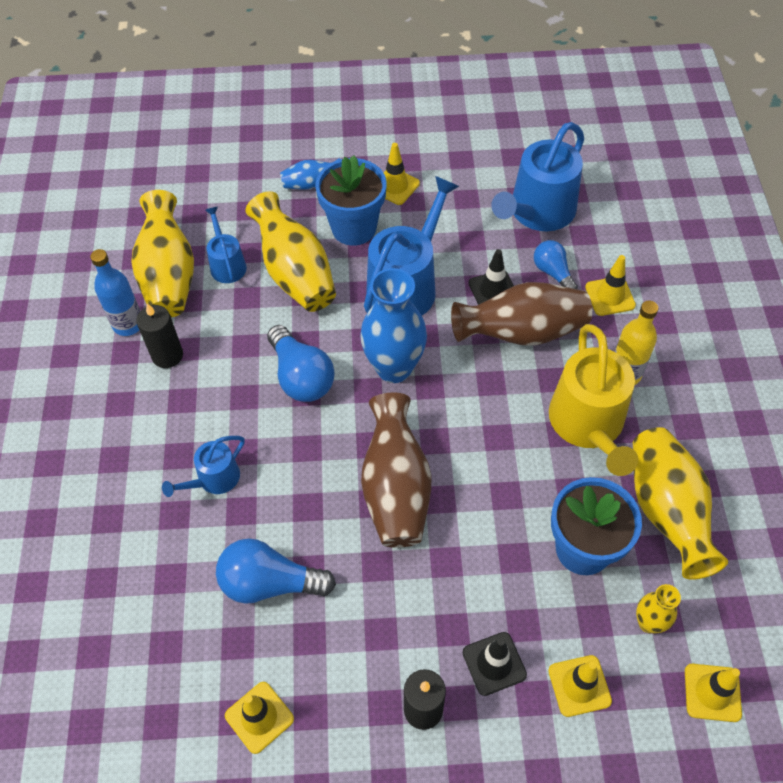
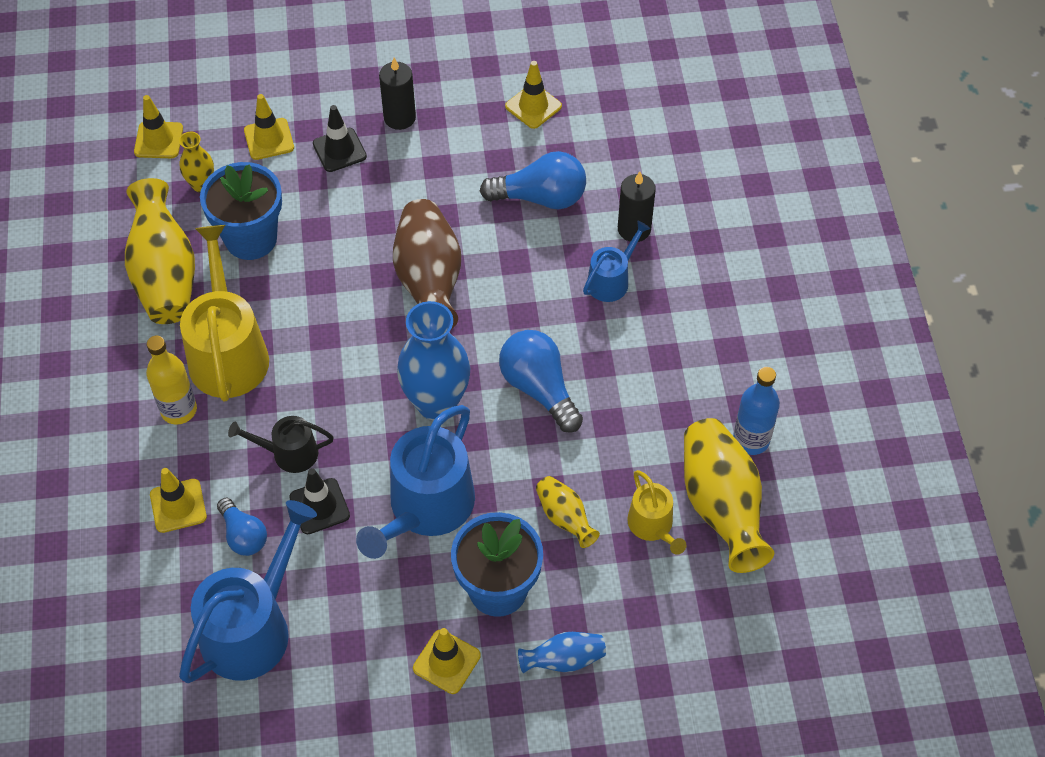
camera: 175 degrees right, 0 degrees up
black candle [136,303,183,368] -> black candle moved to [618,171,656,242]
blue watering can [205,207,247,283] -> yellow watering can [627,470,686,555]
yellow vase [245,191,336,312] -> yellow vase [536,476,600,548], size x0.51
brown vase [451,282,592,346] -> black watering can [228,416,334,473]

